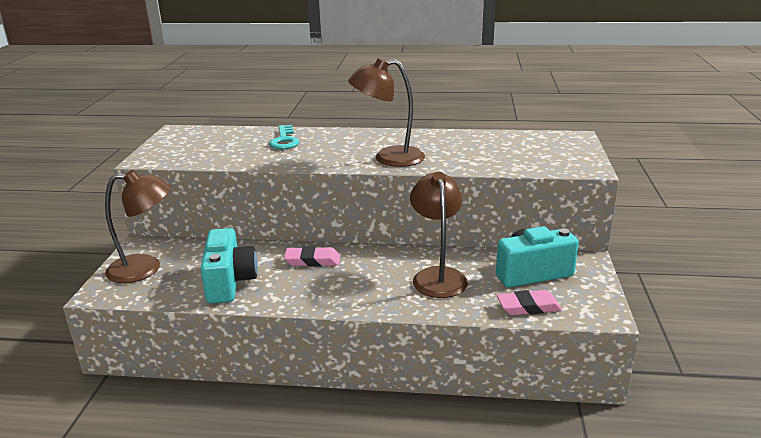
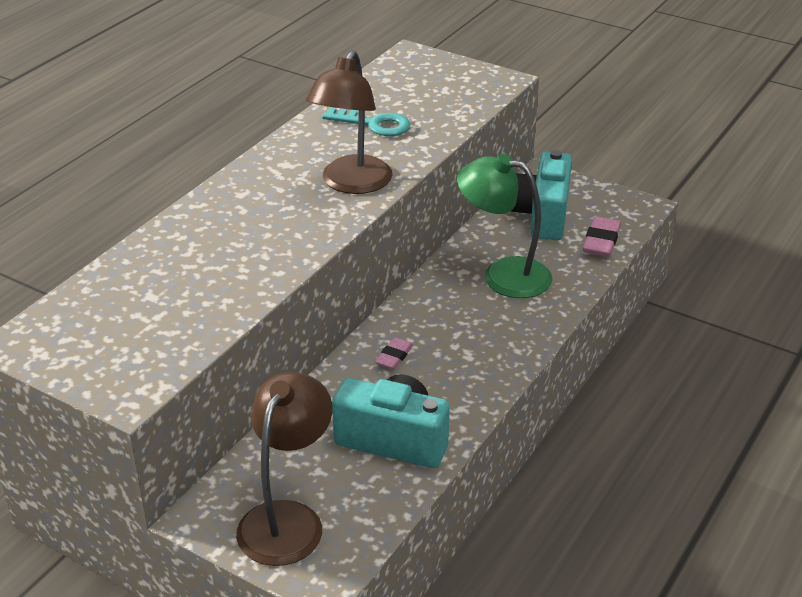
camera: 65 degrees left, 10 degrees up
turquoise key [269,125,299,149] -> turquoise key moved to [322,107,410,136]
pink eraser [284,246,340,267] -> pink eraser [375,337,413,369], size x0.64
brown lamp [410,172,468,298] -> green lamp [457,154,552,298]

